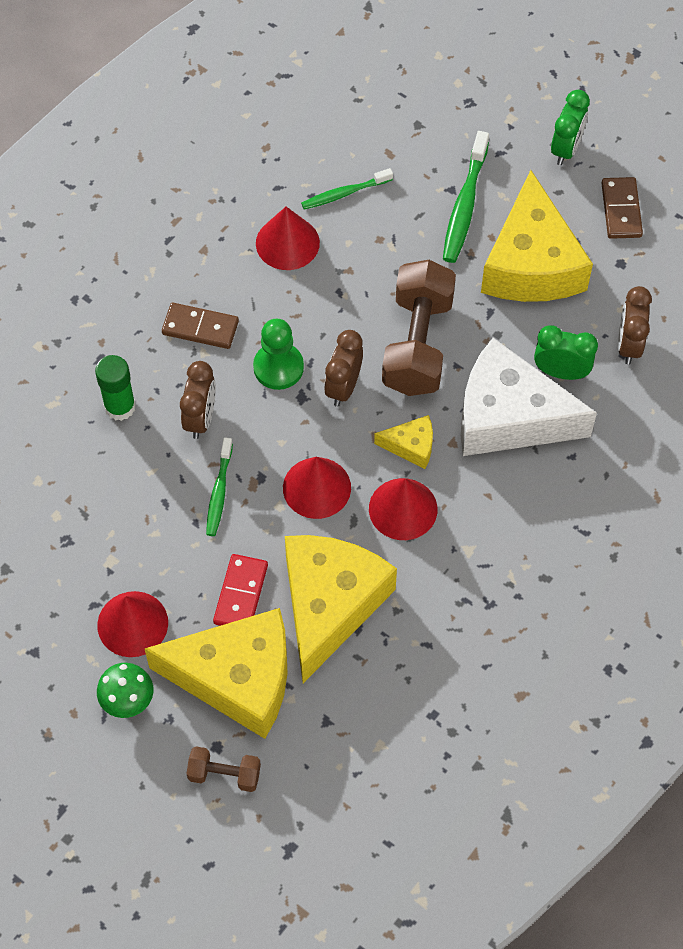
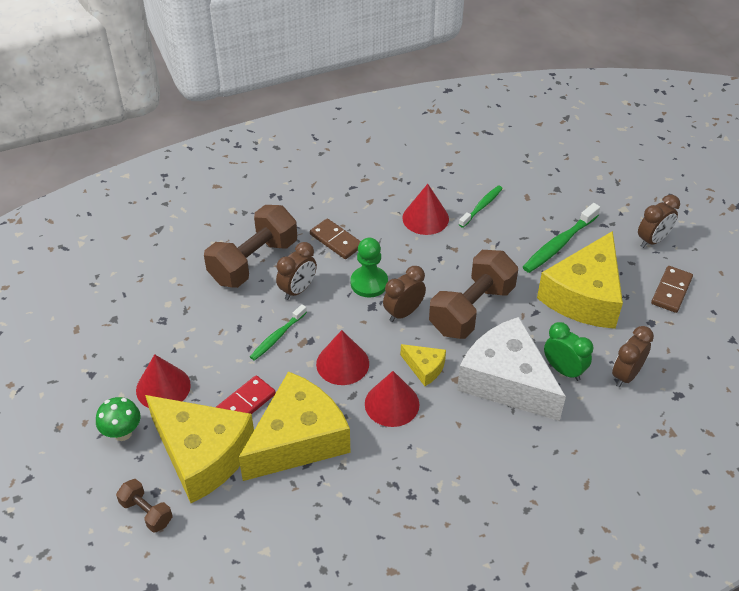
camera: 30 degrees right, 15 degrees down
green glue stick [95,355,136,421] -> brown dumbbell [204,205,297,288]
green toothbrush [301,168,393,210] -> green toothbrush turned 120 degrees clockwise [459,186,503,228]
green clock [551,90,590,165] -> brown clock [638,195,680,248]

